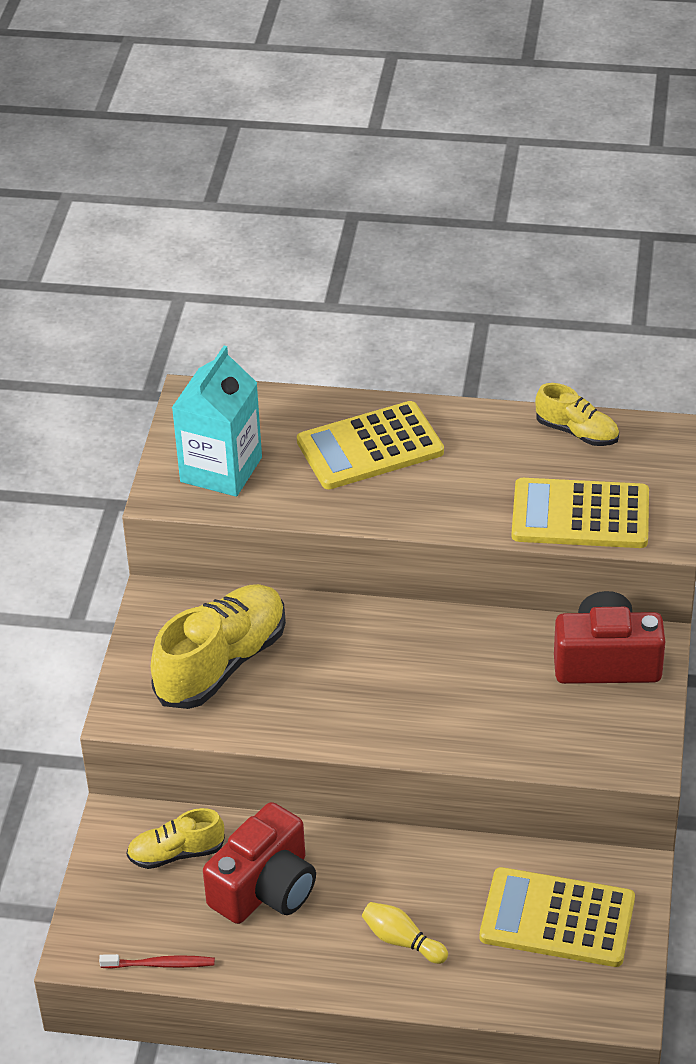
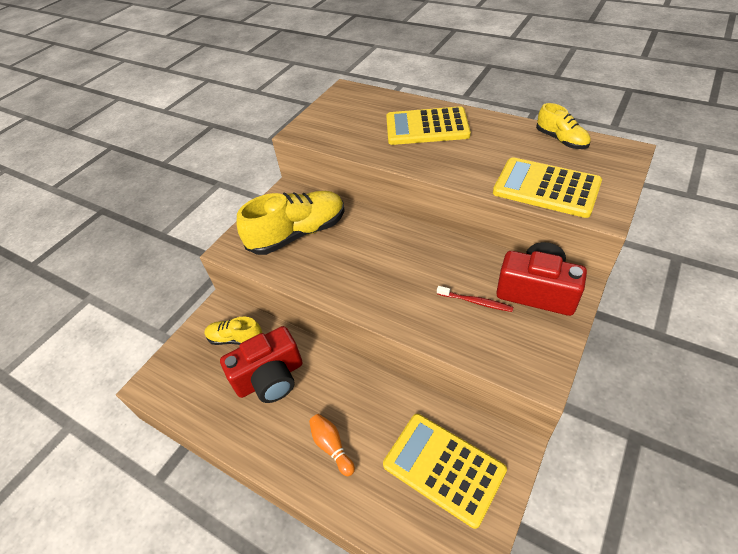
camera: 25 degrees right, 5 degrees up
red toothbrush [99,954,215,969] -> red toothbrush moved to [437,286,513,312]
turquoise carton [172,346,262,497] -> none
yellow bowling pin [362,902,448,964] -> orange bowling pin [309,414,355,476]

